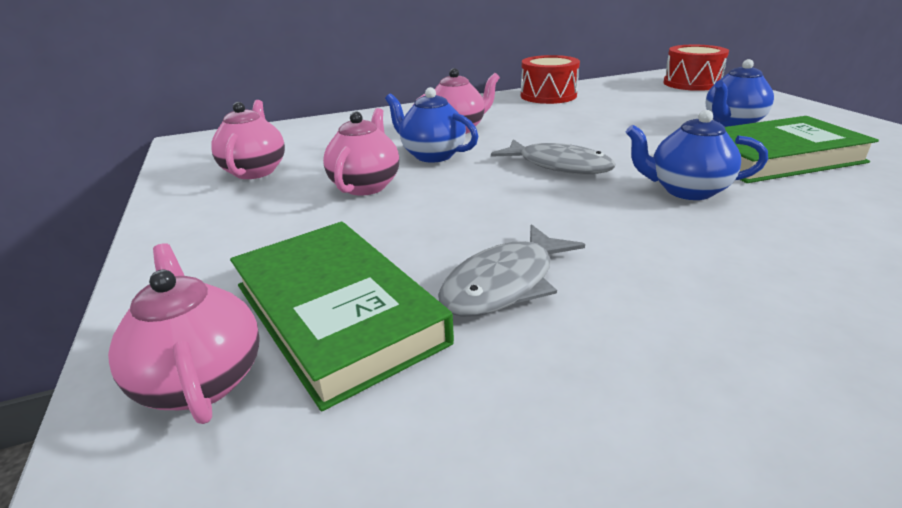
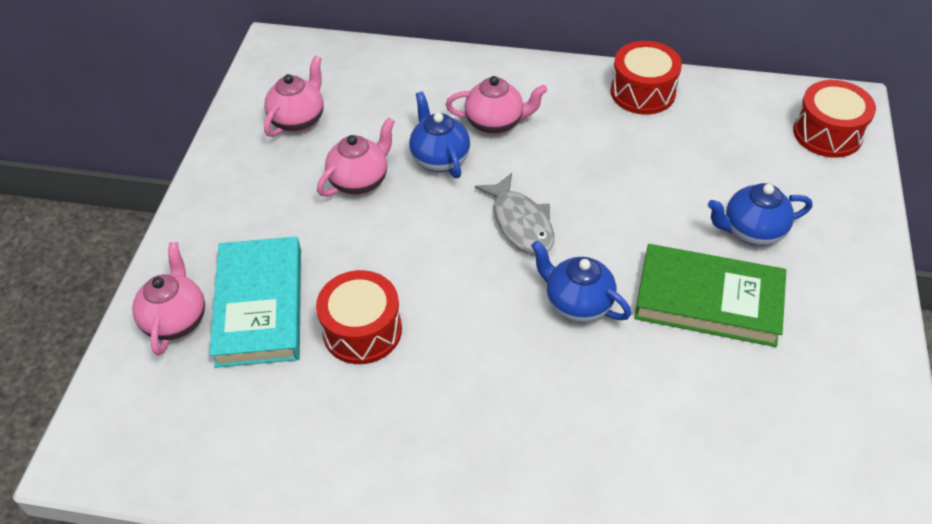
camera: 30 degrees right, 20 degrees up
green book [230,222,454,412] -> turquoise book [209,237,301,368]
grey fish [438,224,585,317] -> red drum [316,270,402,364]

